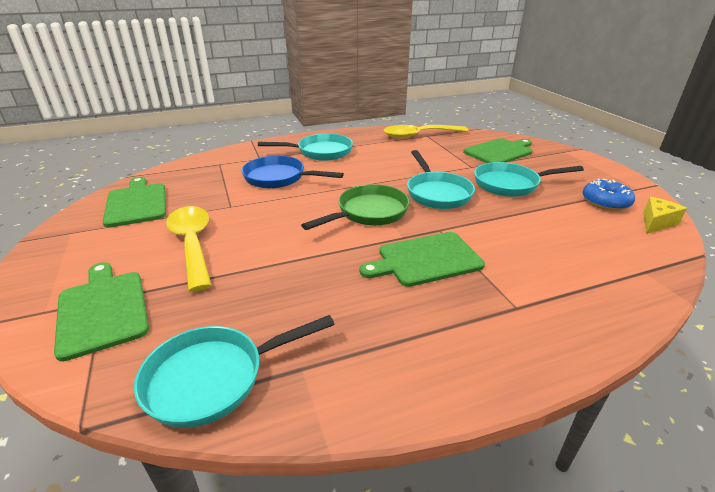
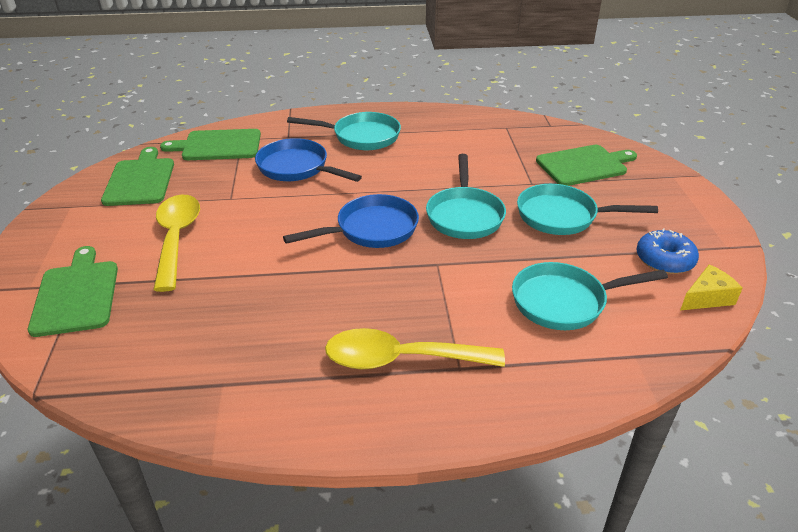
camera: 15 degrees right, 5 degrees up
turquoise pan [134,315,335,428] -> turquoise pan moved to [512,262,668,330]
green pan [301,184,410,230] -> blue pan [283,194,419,248]
green cutting board [359,232,485,287] -> green cutting board moved to [160,129,261,160]
yellow spoon [384,125,468,138] -> yellow spoon moved to [325,328,505,369]

